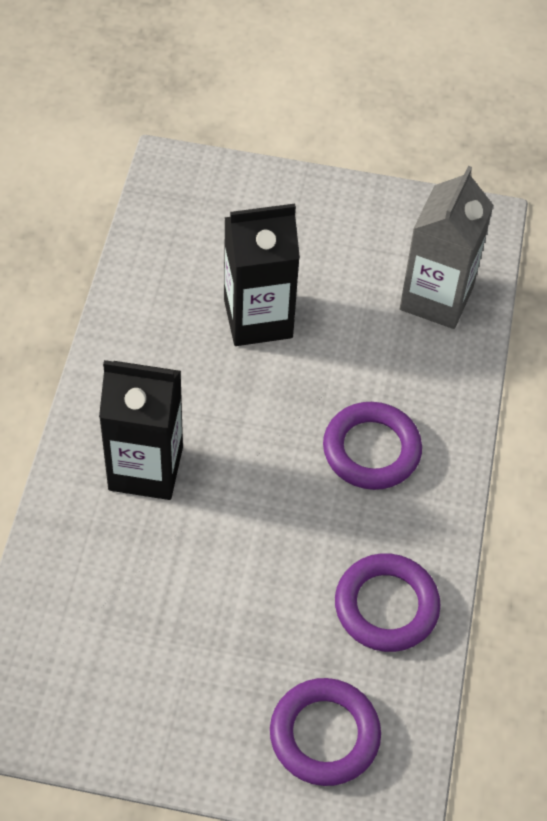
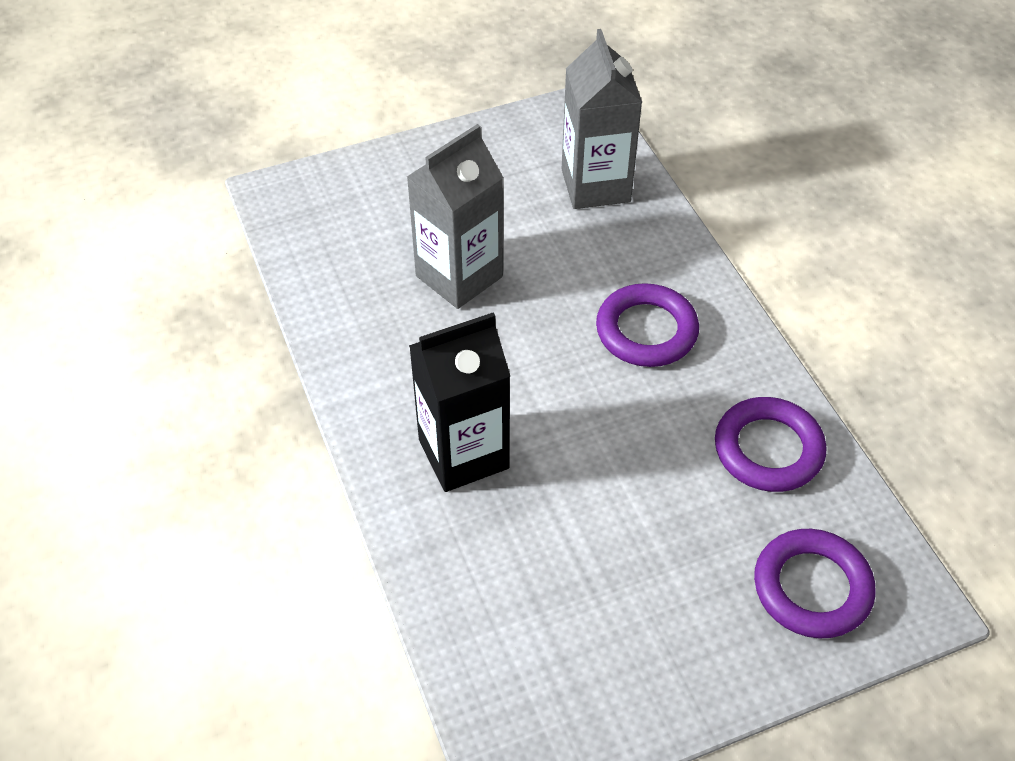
camera: 30 degrees left, 5 degrees down
black carton [224,204,300,346] -> grey carton [407,124,503,309]

